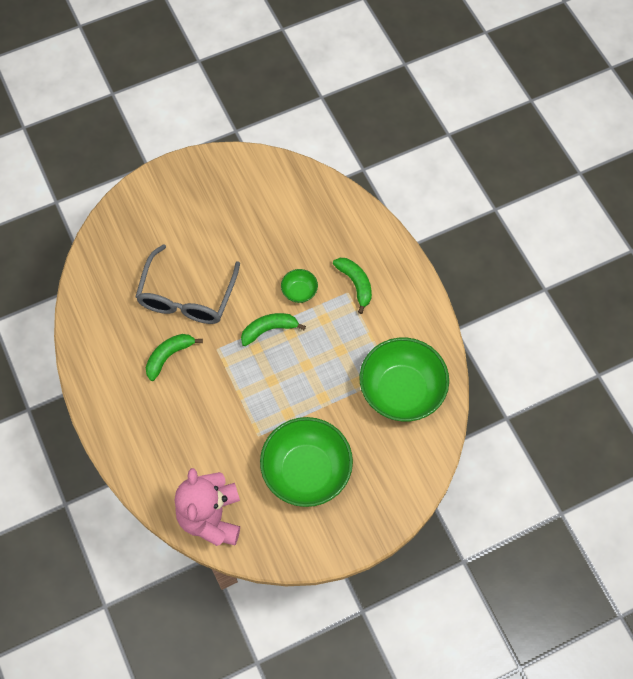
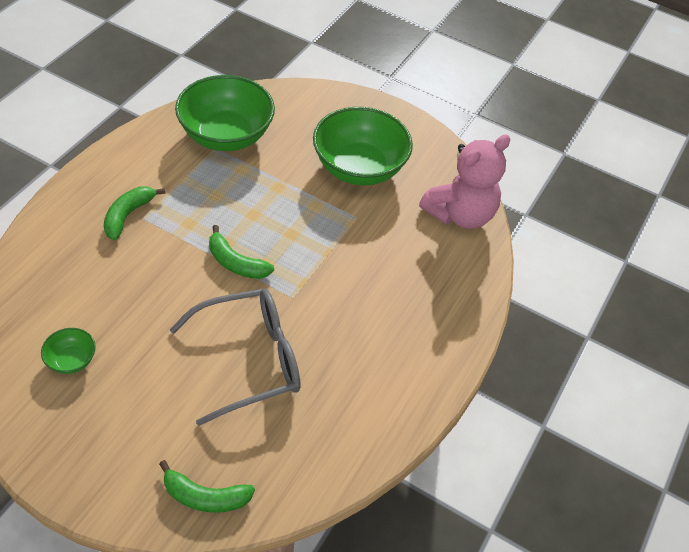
camera: 130 degrees left, 15 degrees down
green banana [146,334,203,381] -> green banana moved to [159,460,255,513]
green bowl [281,269,318,303] -> green bowl moved to [41,328,96,374]

